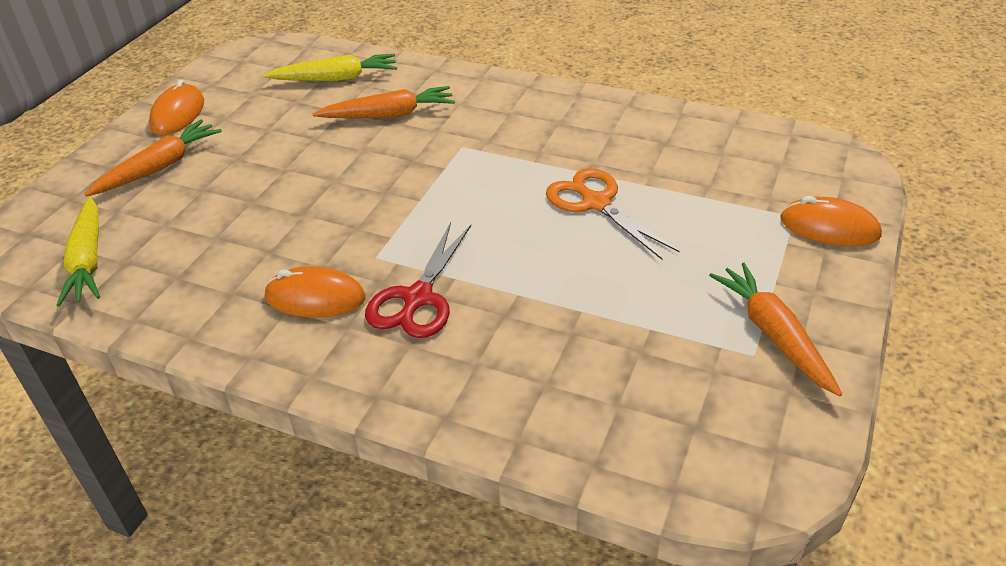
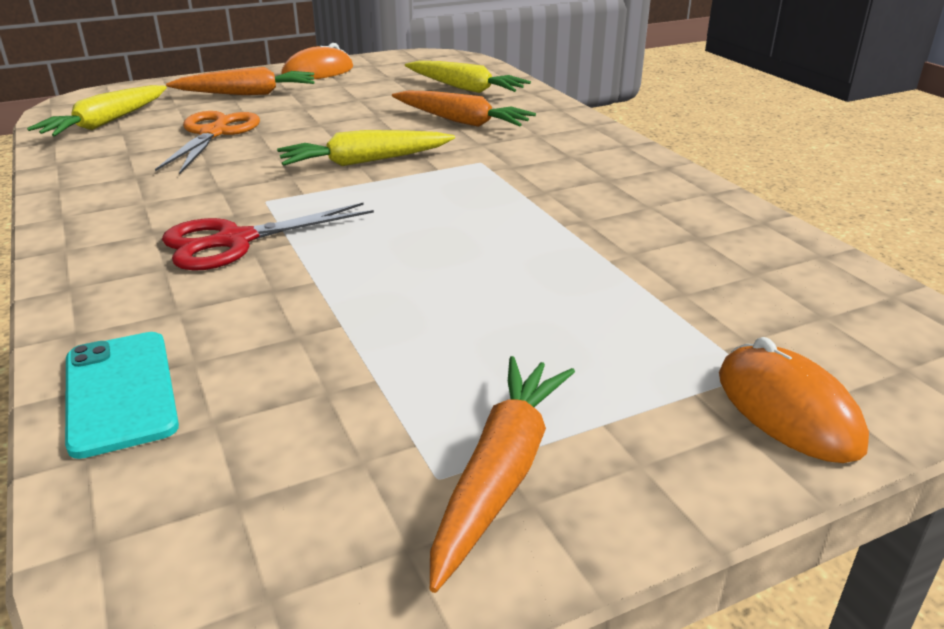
camera: 40 degrees right, 10 degrees down
orange mouse [264,266,366,317] -> none
orange scissors [546,168,679,260] -> orange scissors moved to [155,111,260,174]
none -> turquoise phone [65,332,179,459]
none -> yellow carrot [277,130,455,166]

